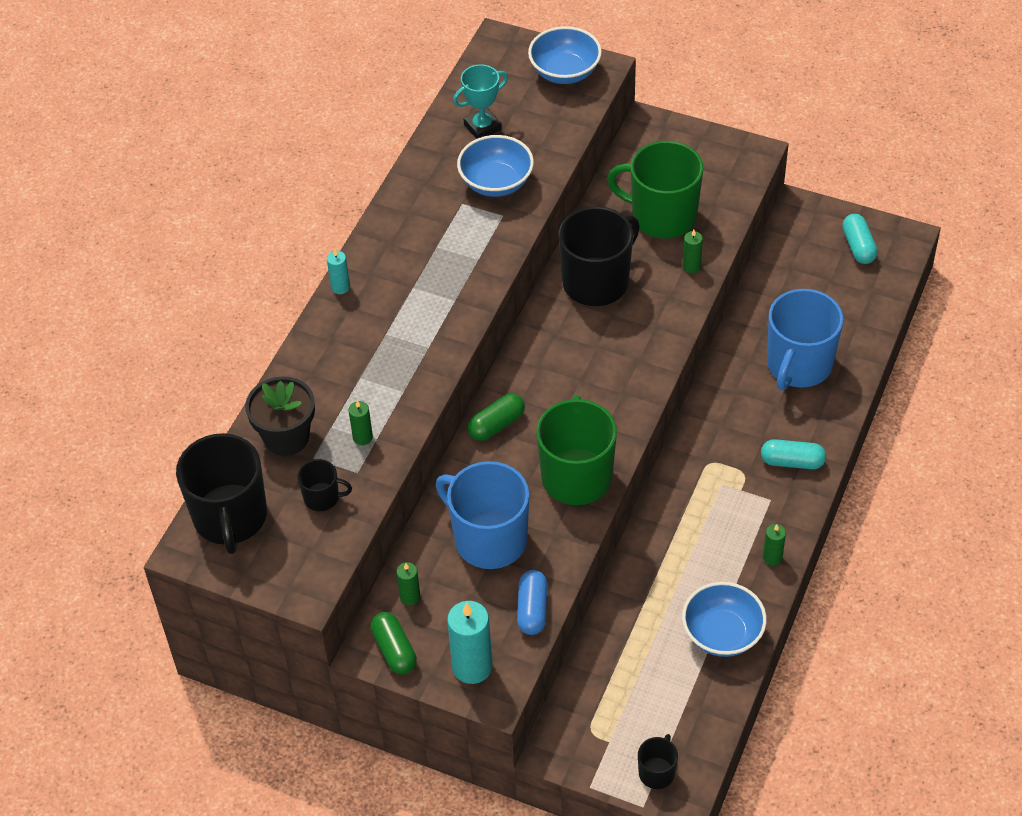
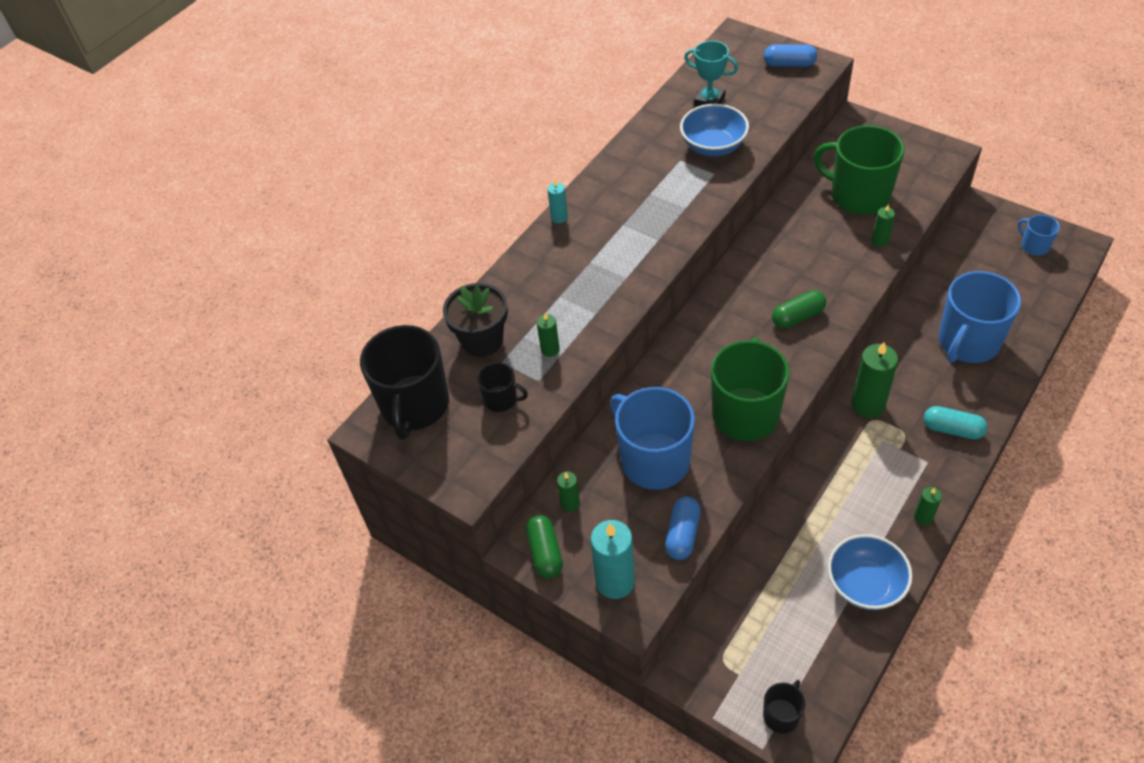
camera: 15 degrees right, 0 degrees up
turquoise trophy [453,64,508,139] -> turquoise trophy turned 45 degrees clockwise [684,41,738,107]
green capsule [467,393,525,441] -> green capsule moved to [772,290,827,329]
blue bowl [528,26,602,84] -> blue capsule [764,44,817,67]
black mug [559,206,640,306] -> none
turquoise capsule [842,214,878,264] -> blue mug [1018,215,1060,256]
none -> green candle [851,342,898,418]

